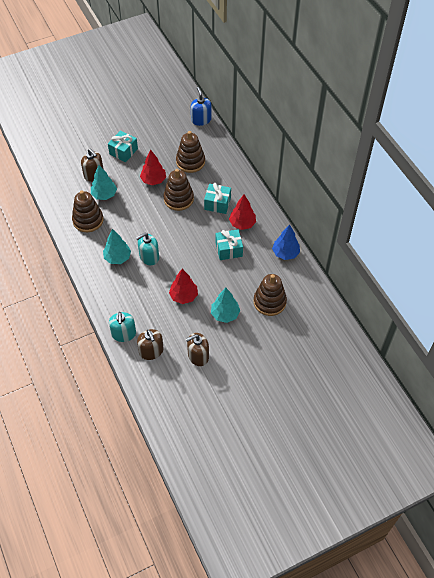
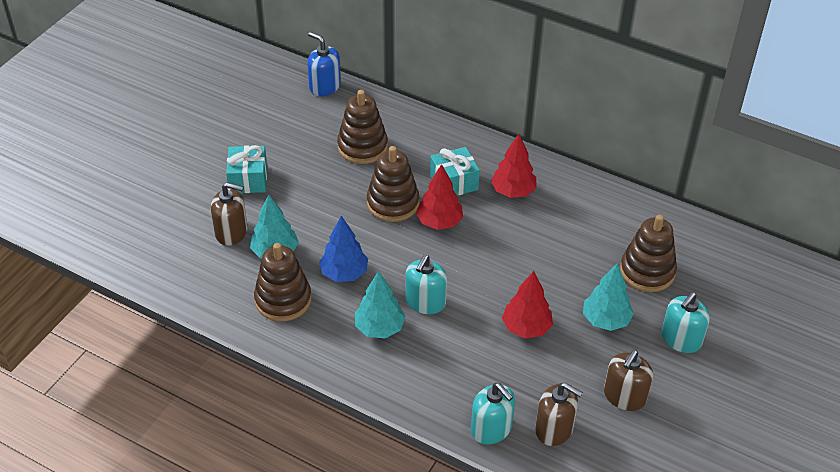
camera: 35 degrees left, 10 degrees down
red tree [140,150,166,185] -> red tree moved to [416,164,463,230]
turquoise gift [216,229,243,260] -> none
blue tree [272,224,300,260] -> blue tree moved to [319,216,368,282]
none -> turquoise soap dispenser [662,292,710,353]

